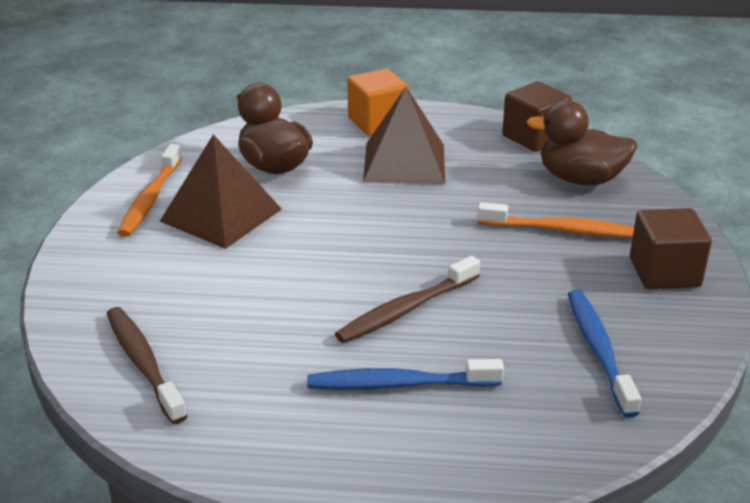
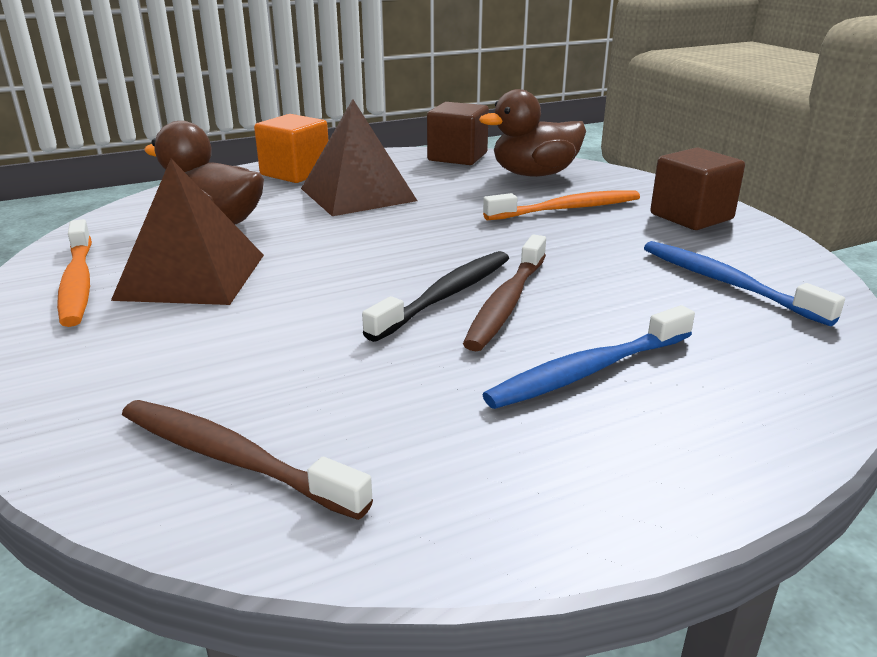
camera: 30 degrees left, 5 degrees down
none -> black toothbrush [362,251,509,342]

